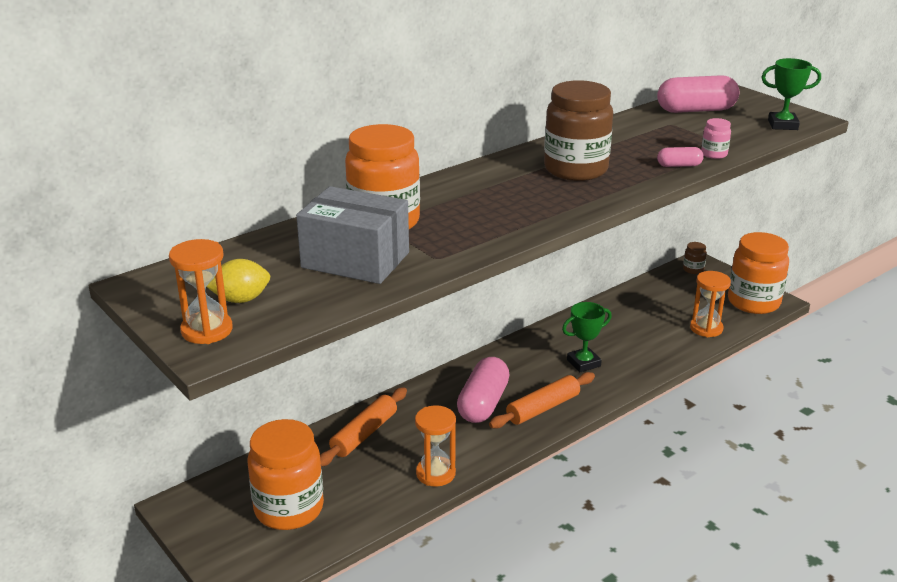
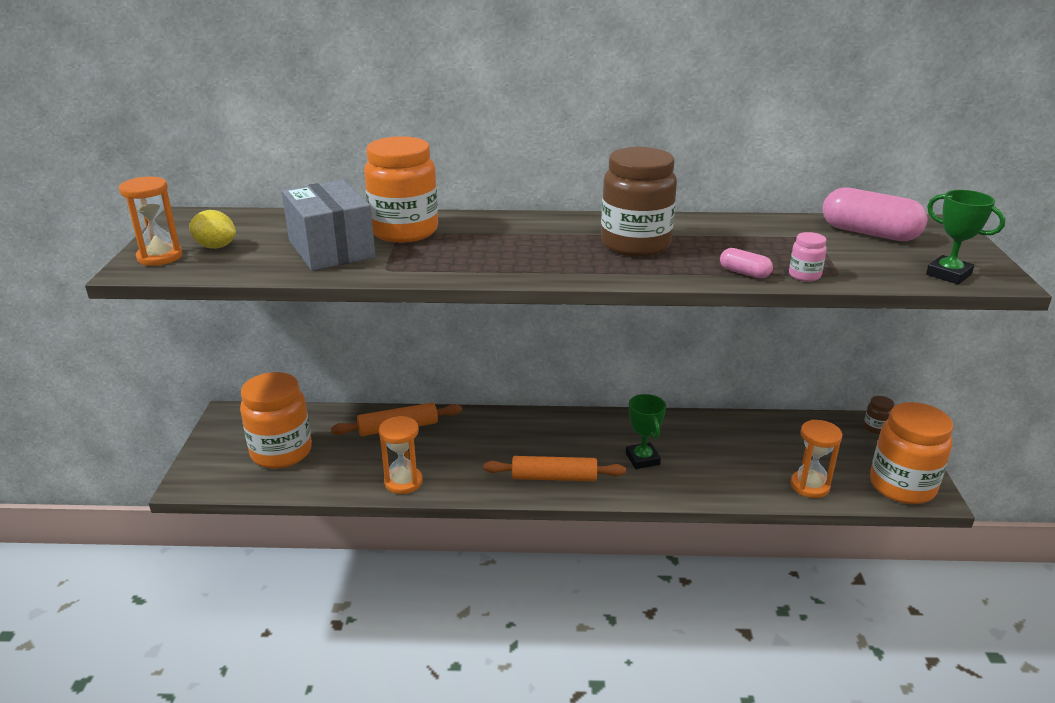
camera: 40 degrees right, 0 degrees up
pink capsule [457,357,510,423] -> none
green trophy [562,302,612,372] -> green trophy turned 60 degrees clockwise [626,394,666,469]

